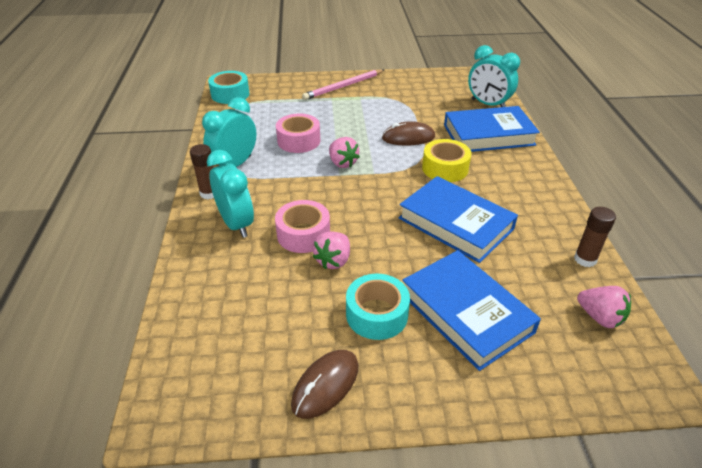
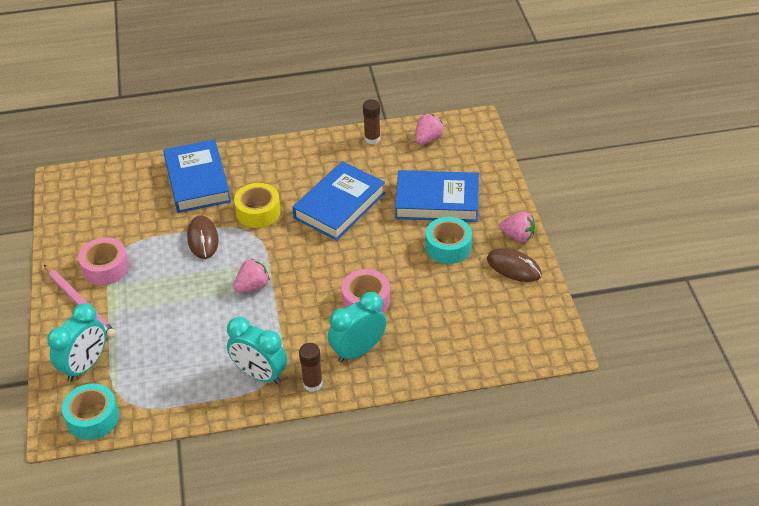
camera: 95 degrees left, 5 degrees up
pink tape [276,113,320,153] -> pink tape moved to [78,237,129,285]
pink strawberry [313,232,350,269] -> pink strawberry moved to [499,212,535,242]
blue book [402,250,541,371] -> blue book turned 45 degrees clockwise [395,170,479,222]
turquoise clock [468,45,520,107] -> turquoise clock moved to [47,303,106,382]

